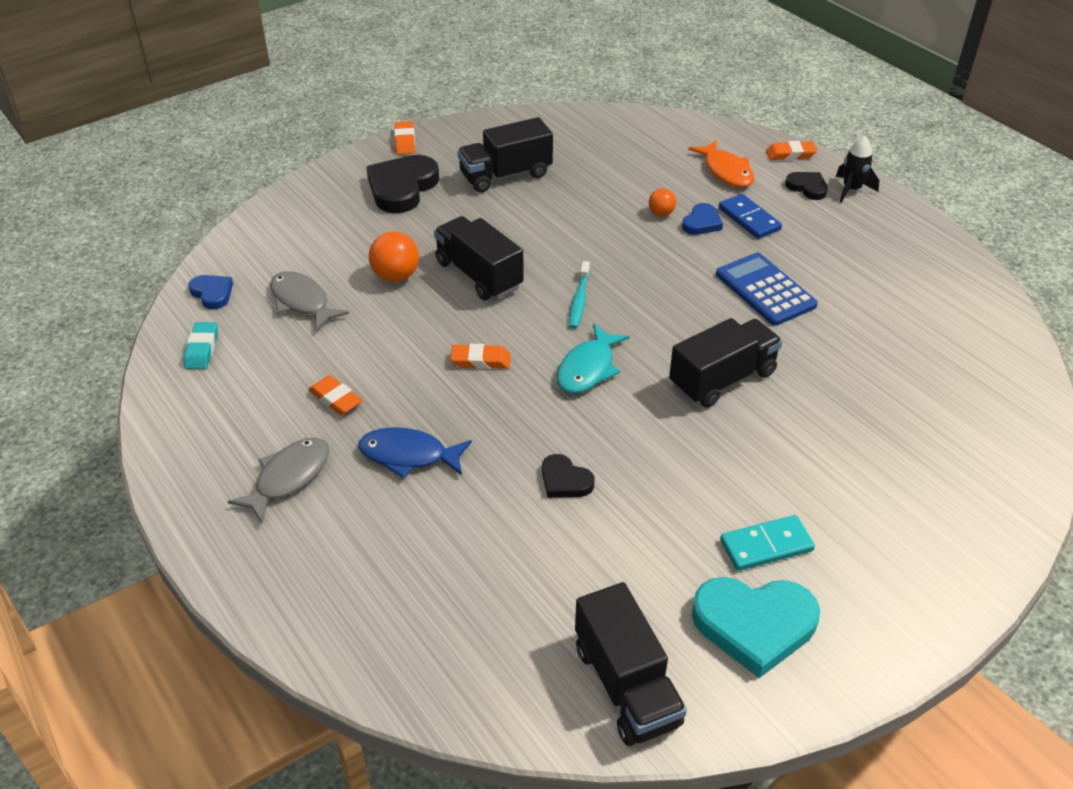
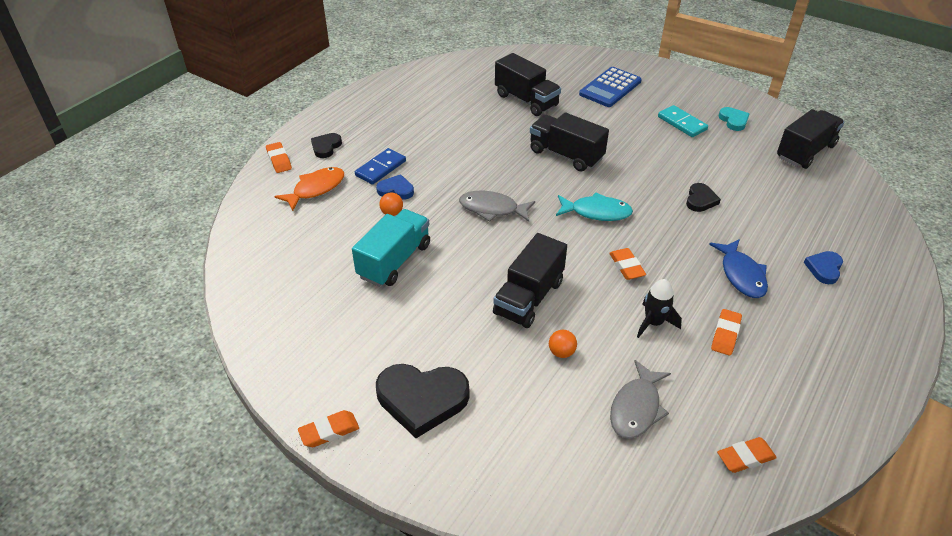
camera: 110 degrees left, 0 degrees up
turquoise eraser [184,322,218,369] -> orange eraser [717,437,777,473]
blue heart [188,275,233,309] -> blue heart moved to [804,251,843,284]
grey fish [228,438,329,523] -> grey fish moved to [459,191,535,222]
orange ball [369,231,419,282] -> orange ball [549,330,577,358], size x0.59
black truck [457,117,553,193] -> black truck moved to [495,53,561,116]
turquoise toothbrush [569,261,590,329] -> none
turquoise heart [692,577,820,678] -> turquoise heart [719,107,749,131], size x0.53
blue calculator [716,253,818,326] -> blue calculator moved to [579,67,642,107]
black rocket [836,136,879,203] -> black rocket moved to [637,279,682,338]
none -> turquoise truck [352,209,430,287]

